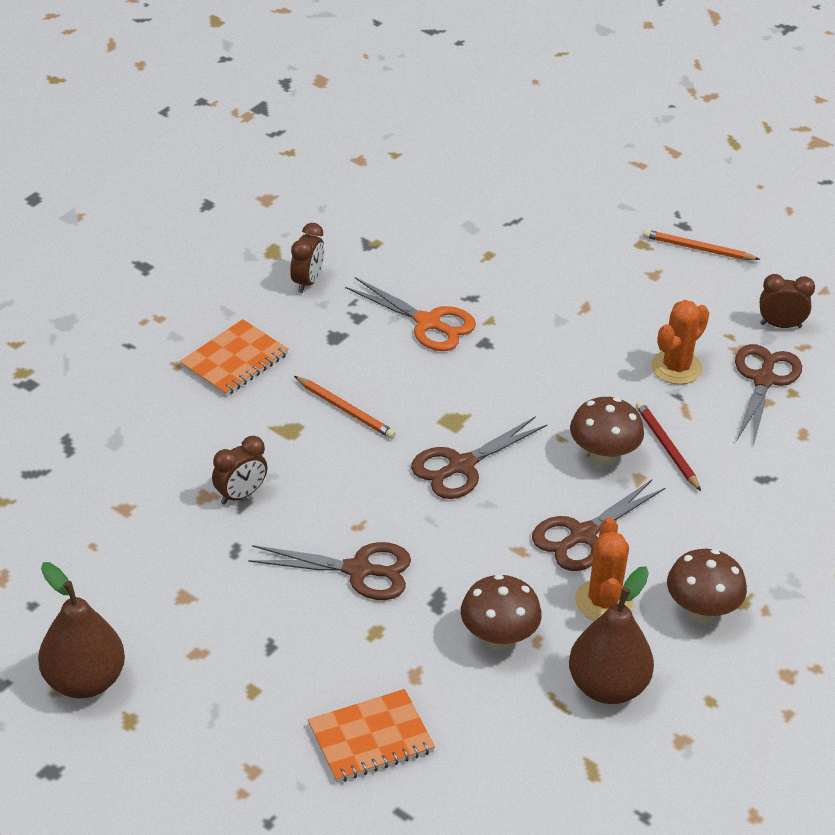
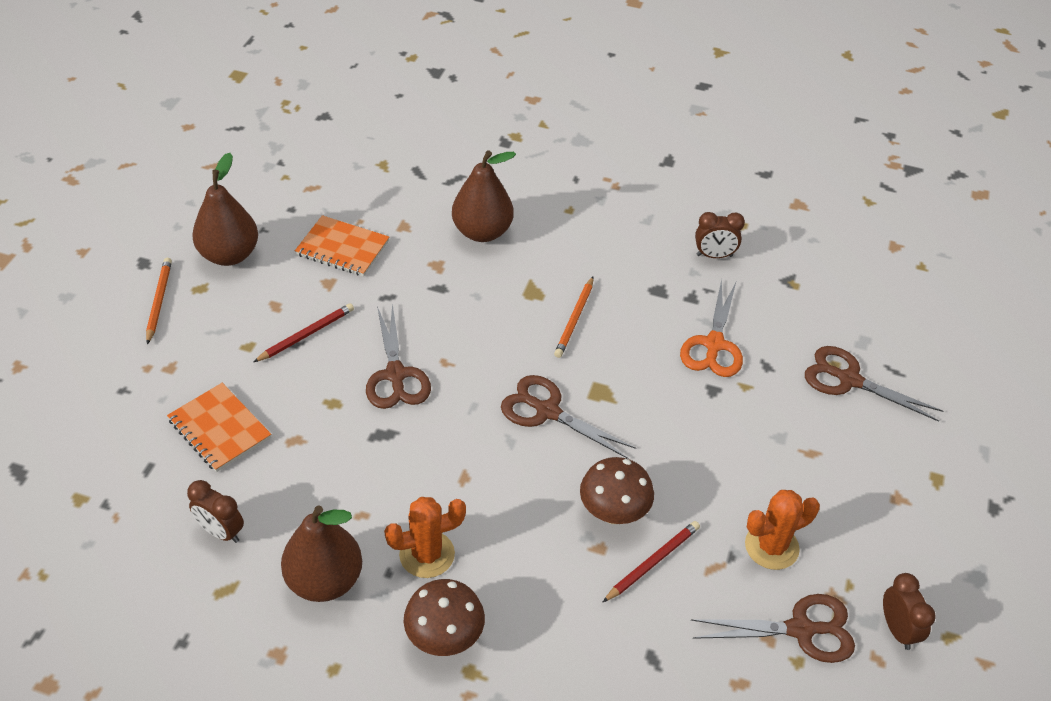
camera: 70 degrees right, 5 degrees up
orange notebook [180,319,289,396] -> orange notebook moved to [295,215,389,276]
brown clock [212,436,268,505] -> brown clock moved to [187,480,244,543]
brown mushroom [461,574,542,650] -> none
brown scissors [532,480,665,571] -> brown scissors moved to [805,346,943,422]
orange pencil [643,229,760,260] -> orange pencil moved to [146,258,172,345]
orange cactus [651,300,709,385] -> orange cactus turned 45 degrees counterclockwise [745,490,820,570]
none -> red pencil [253,303,354,362]
none -> brown pear [452,150,516,242]

